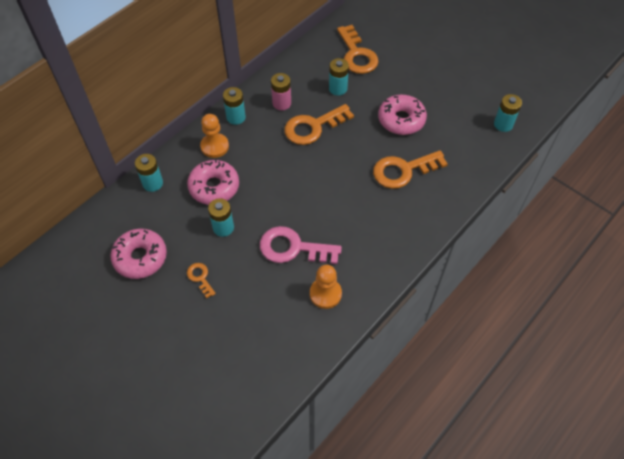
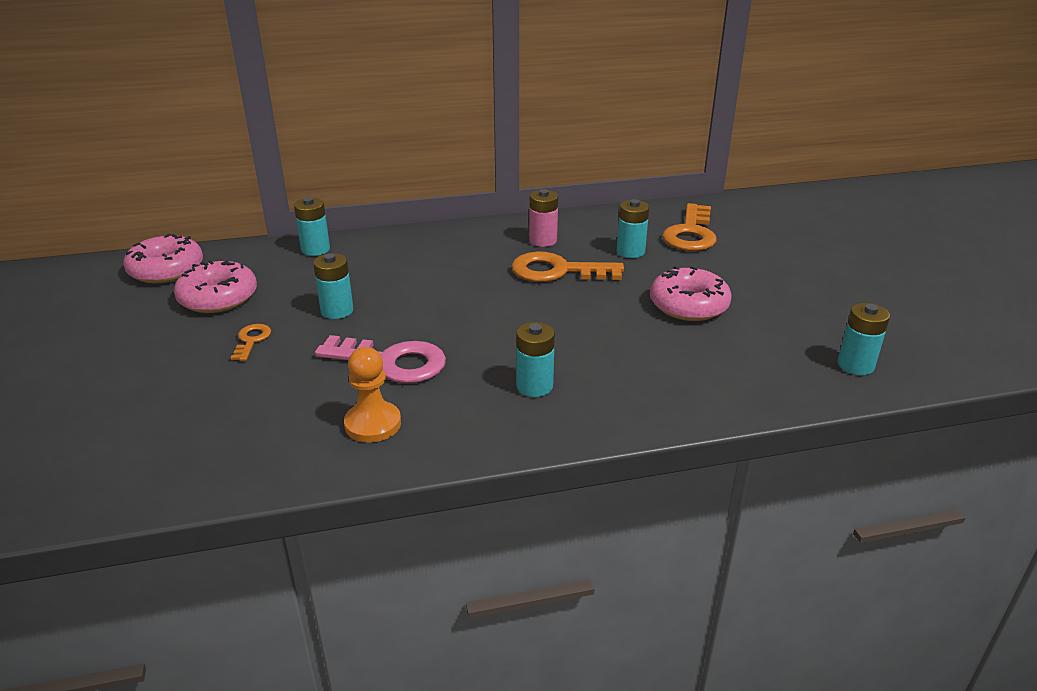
camera: 35 degrees right, 25 degrees down
pink donut [187,159,239,205] -> pink donut moved to [123,234,203,283]
orange pawn [200,114,229,158] -> none
turquoise battery [223,87,246,125] -> turquoise battery moved to [516,322,555,397]
pink key [260,226,342,264] -> pink key turned 150 degrees clockwise [315,335,446,383]
orange key [373,150,448,189] -> none

